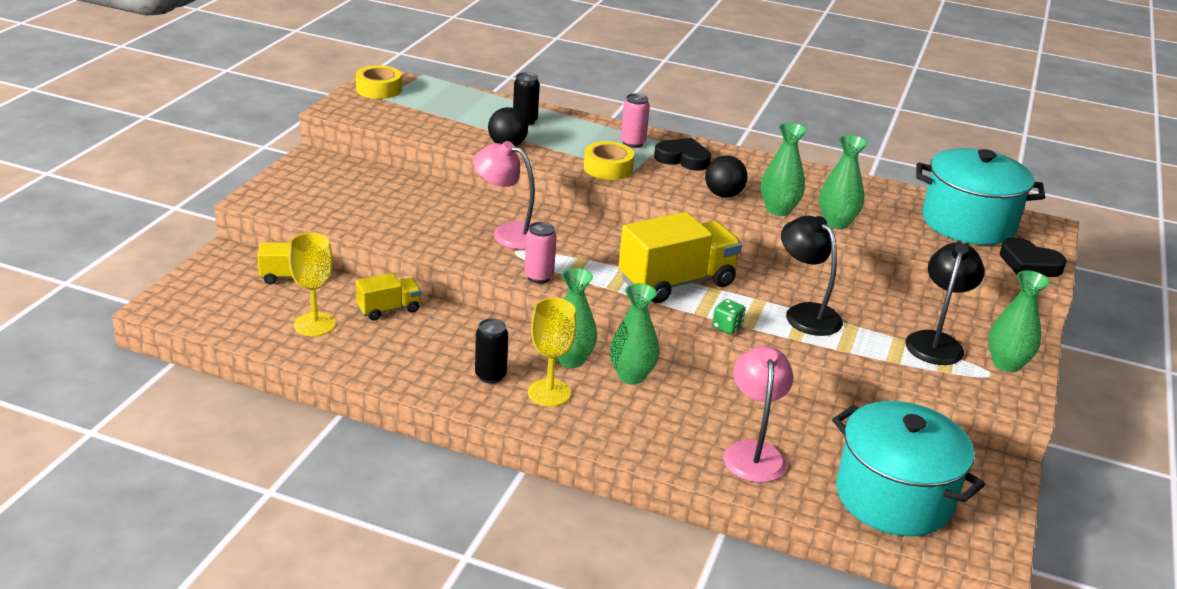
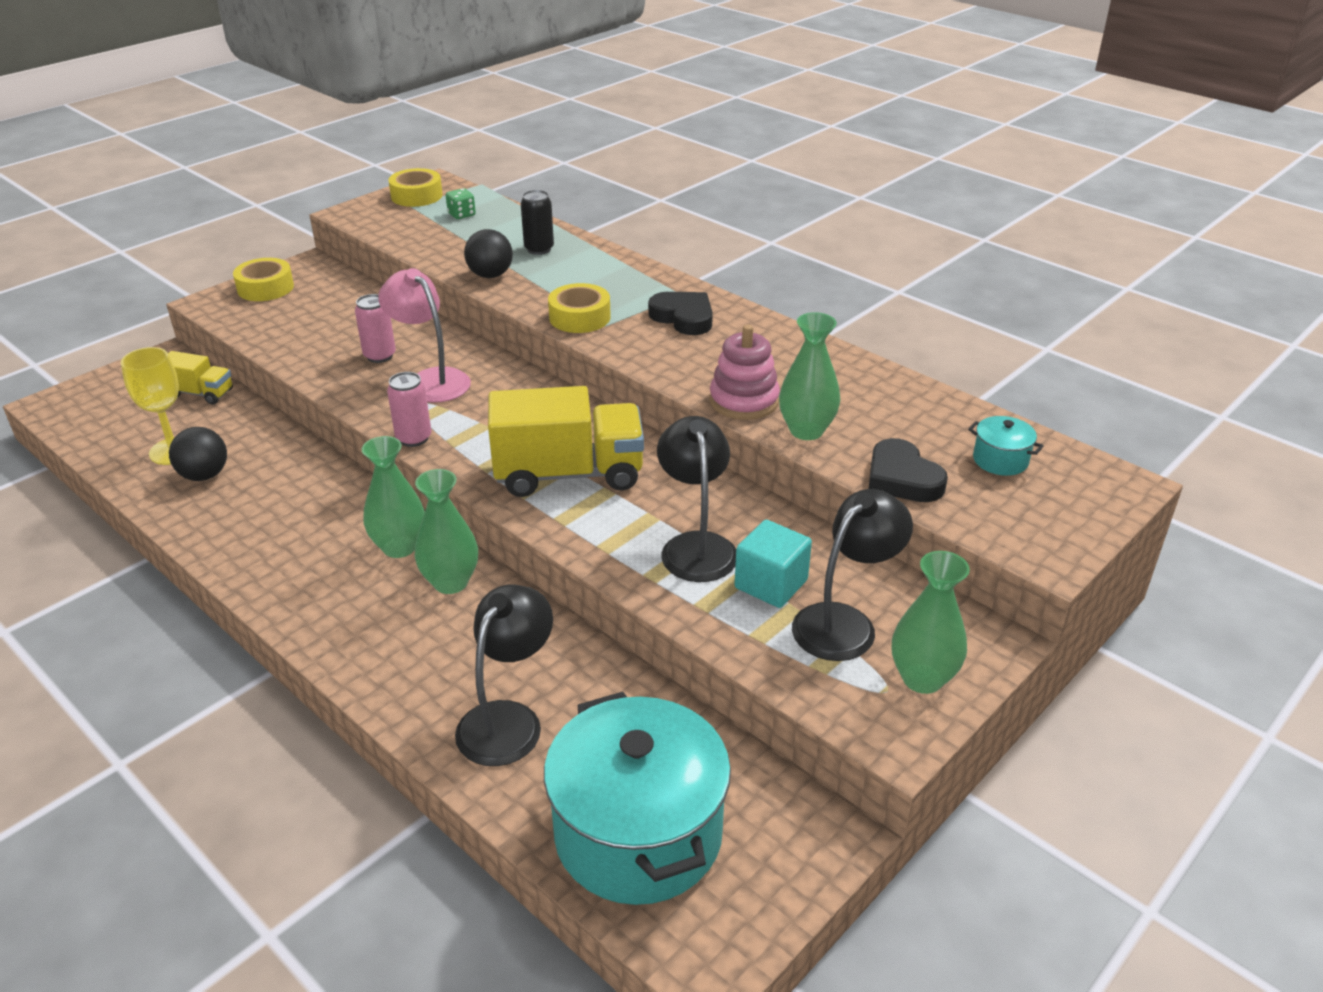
camera: 25 degrees right, 5 degrees up
yellow truck [356,273,421,321] -> none
black can [475,318,508,384] -> none
yellow goblet [528,298,577,407] -> none
pink can [621,94,650,148] -> pink can moved to [355,294,396,363]
black ball [705,155,748,198] -> black ball moved to [169,427,227,481]
green dice [712,299,746,335] -> green dice moved to [446,188,476,219]
pink lamp [723,346,794,483] -> black lamp [455,584,553,766]
green vase [761,123,807,216] -> pink stacking toy [709,325,780,420]
turquoise pot [916,148,1045,245] -> turquoise pot [968,416,1044,476], size x0.41
black heart [1000,237,1067,277] -> black heart moved to [869,438,948,502]
none -> yellow tape [233,258,294,301]
none -> turquoise cube [735,520,812,608]

